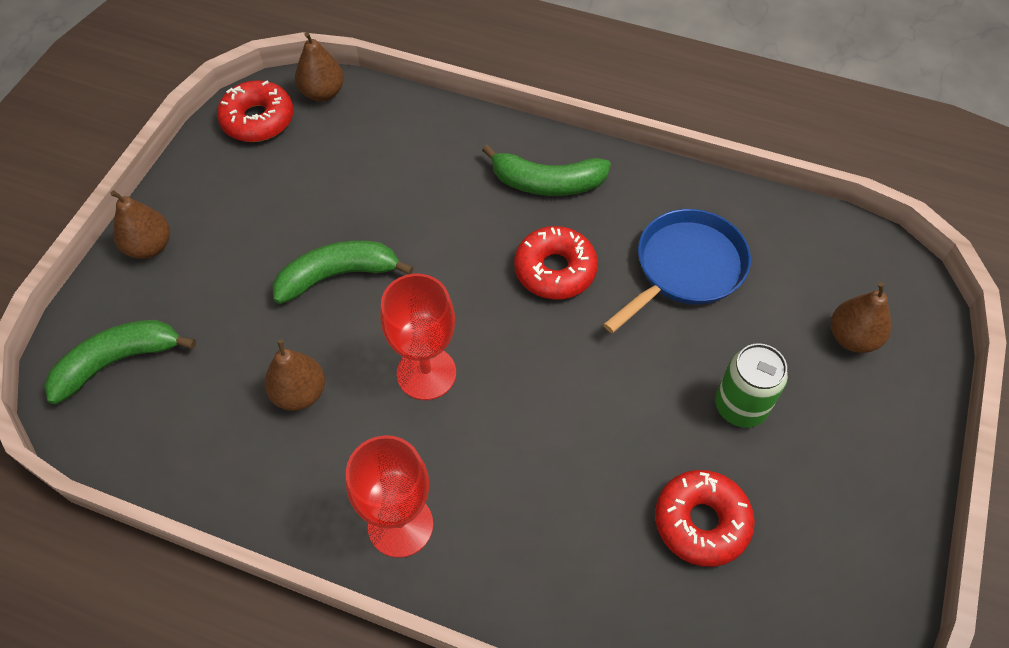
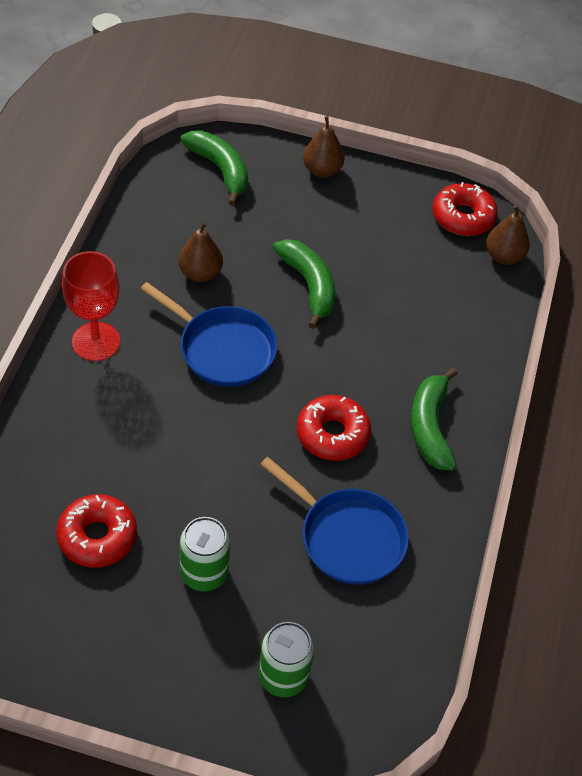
camera: 80 degrees right, 5 degrees down
red goblet [380,274,456,400] -> blue pan [141,282,277,387]
brown pear [831,282,891,353] -> green can [259,622,314,697]

